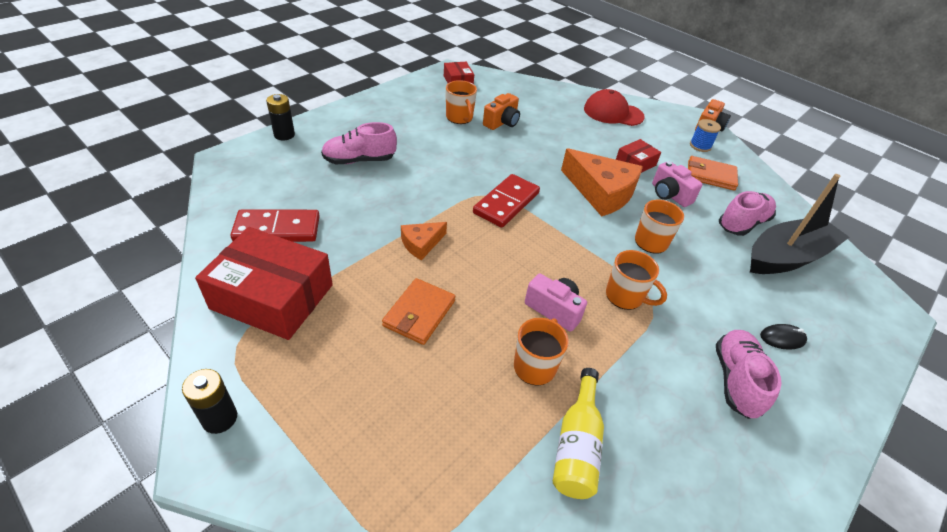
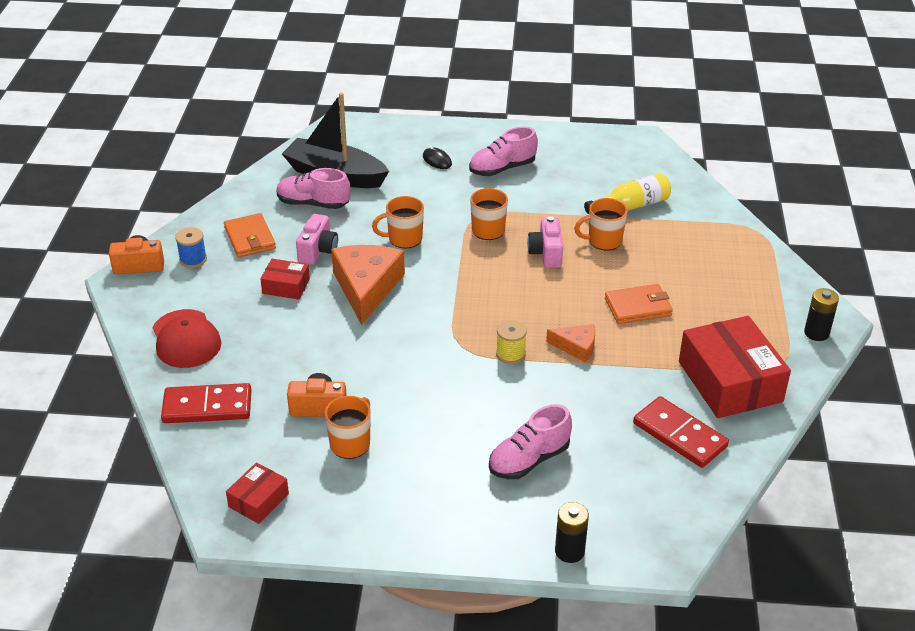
camera: 125 degrees left, 5 degrees down
pink shoe [321,122,397,164] -> pink shoe turned 105 degrees clockwise [489,404,572,479]
red domino [473,174,540,228] -> red domino moved to [161,383,252,423]
none -> yellow spool [496,320,527,364]

